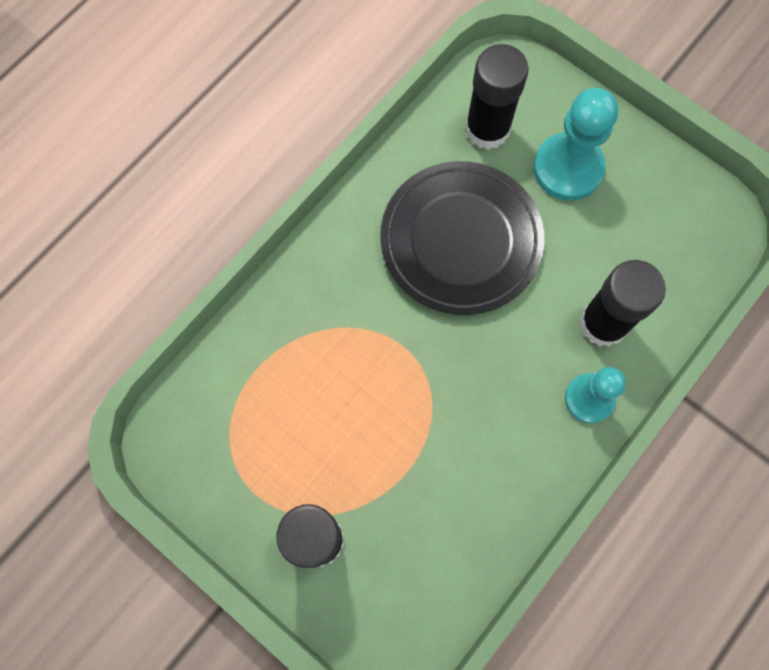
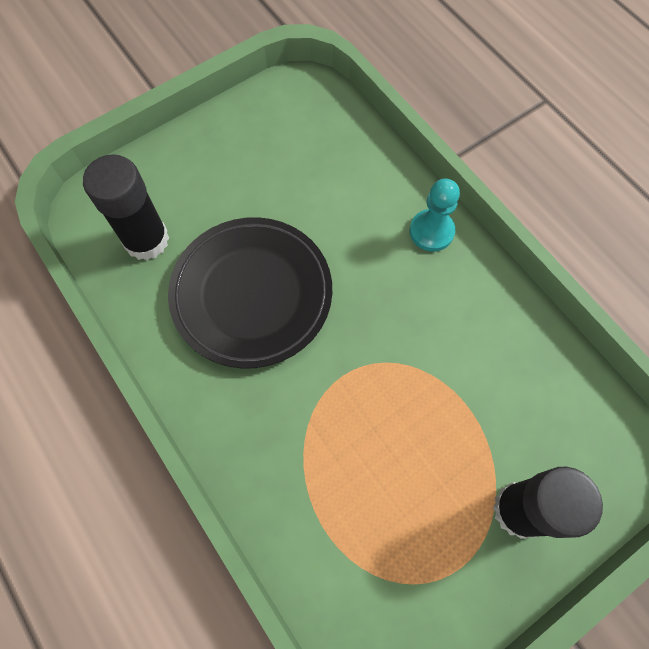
camera: 75 degrees left, 5 degrees down
turquoise pawn [533,88,618,200] -> none
black glue stick [580,260,666,347] -> none

